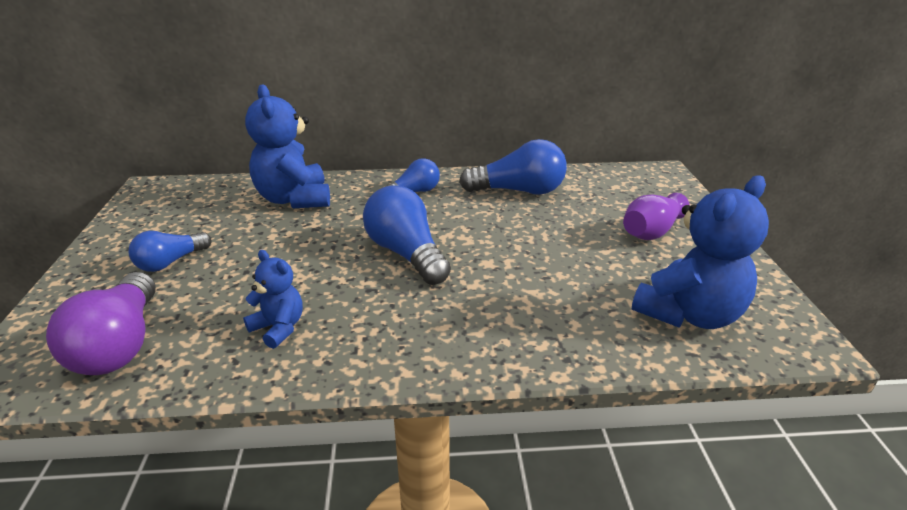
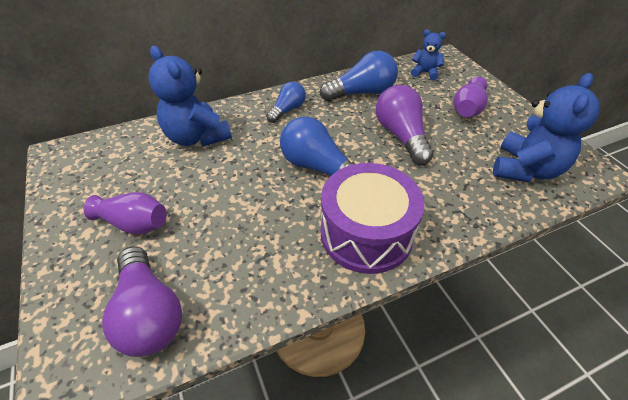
camera: 20 degrees left, 15 degrees up
blue light bulb [129,231,212,272] -> purple vase [84,192,167,235]
blue teddy bear [243,250,303,349] -> blue teddy bear moved to [411,29,446,80]
none -> purple drum [321,163,424,274]
none -> purple light bulb [376,85,434,165]

